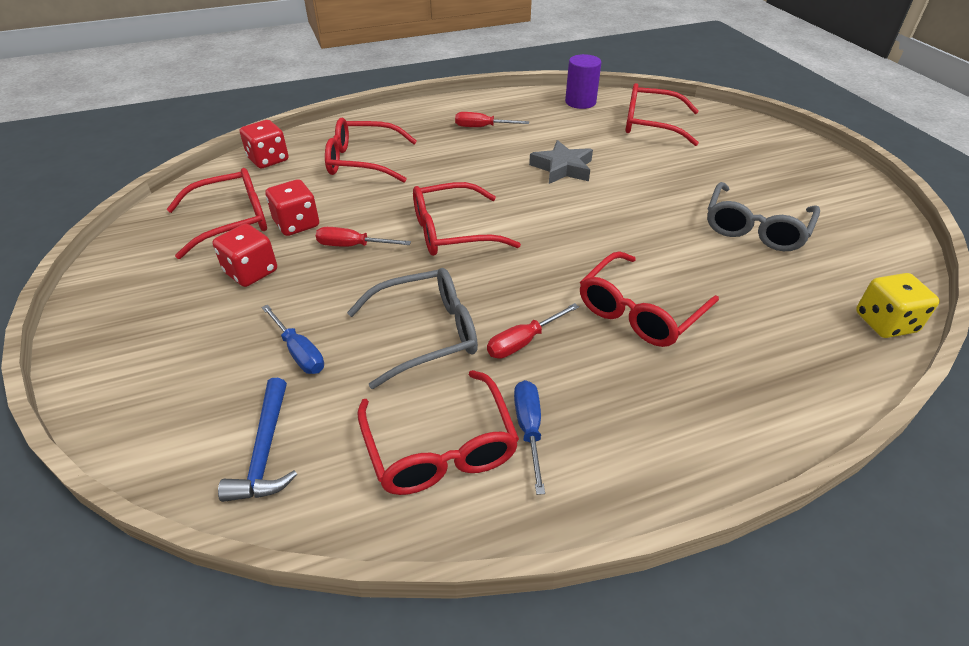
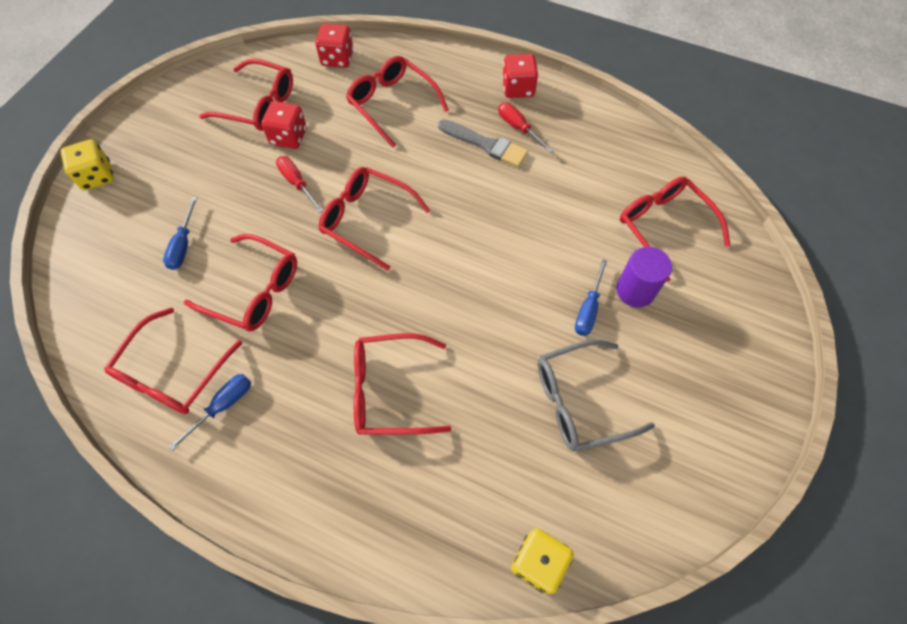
camera: 45 degrees right, 20 degrees up
red dice [212,224,277,287] -> red dice moved to [502,54,538,98]
blue hammer [218,378,297,502] -> none
grey glasses [347,268,478,389] -> red glasses [184,234,297,331]
red screwdriver [487,303,579,359] -> none
grey star [529,140,593,184] -> none
purple cylinder [565,54,602,109] -> purple cylinder moved to [616,247,672,307]
none -> yellow dice [61,139,114,191]
none -> grey brush [438,119,528,167]
none -> blue screwdriver [575,259,607,336]

